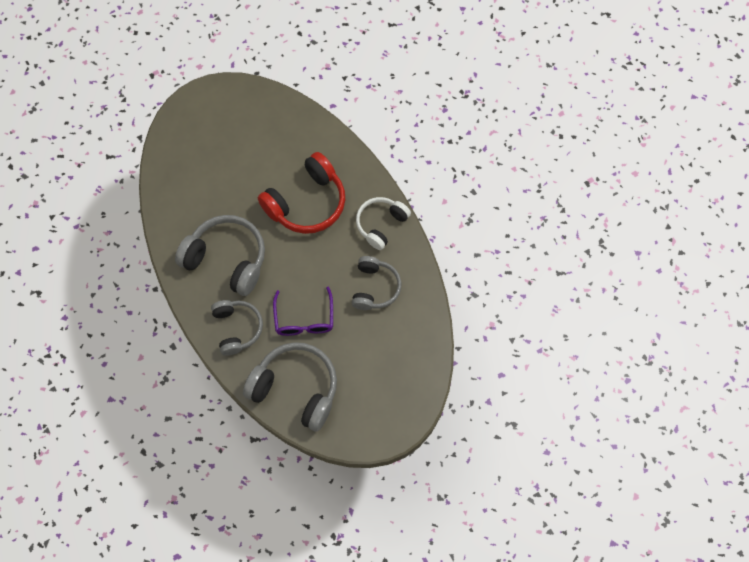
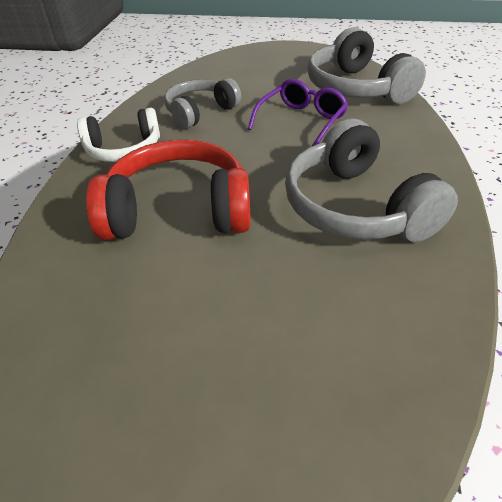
camera: 140 degrees left, 25 degrees down
grey headphones [211,300,263,355] -> none

